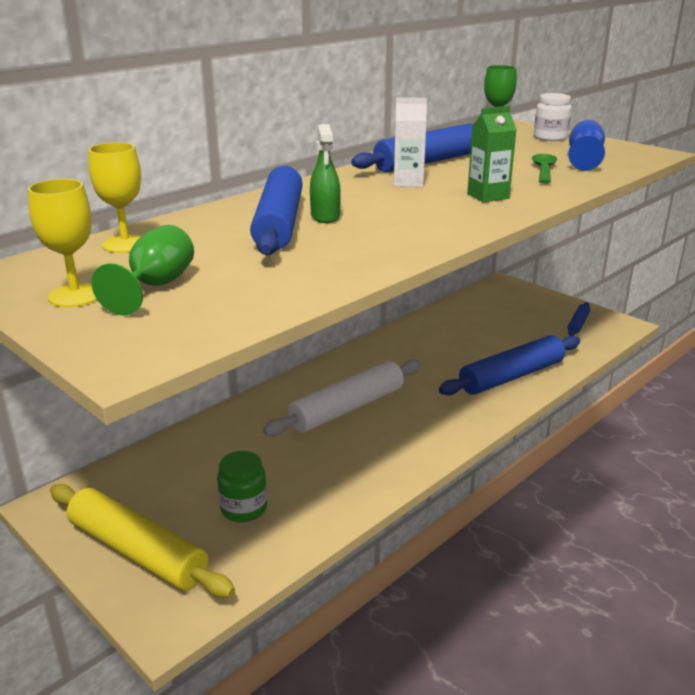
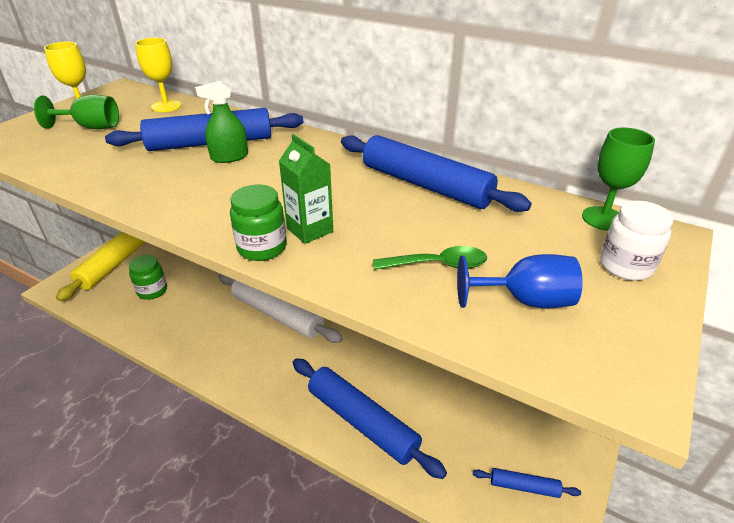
camera: 75 degrees right, 10 degrees up
white carton [394,97,427,187] -> none
none -> green jar [230,185,287,261]

